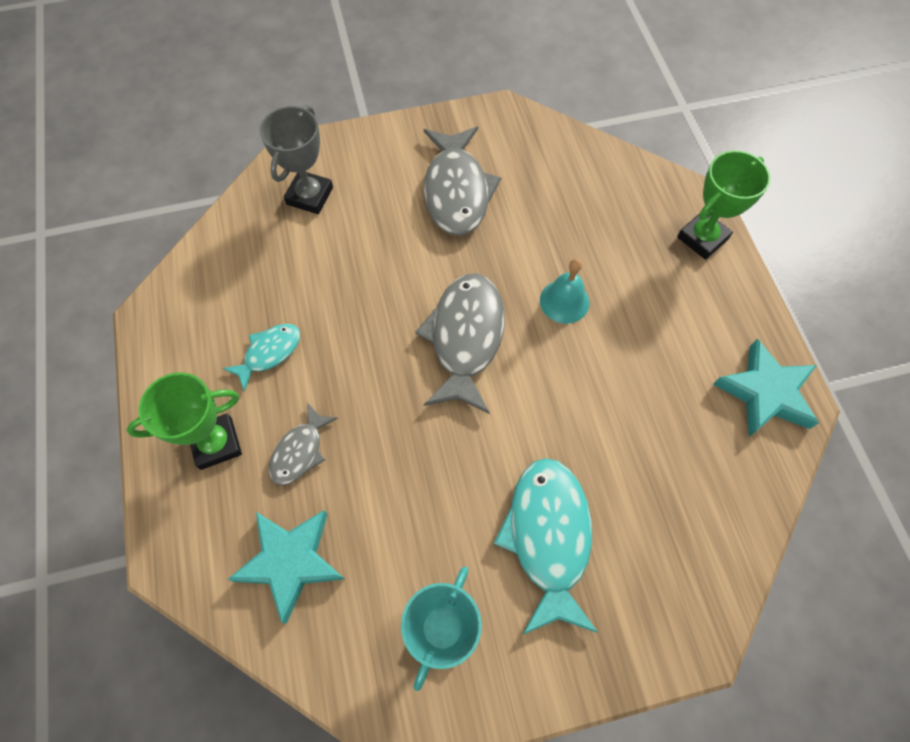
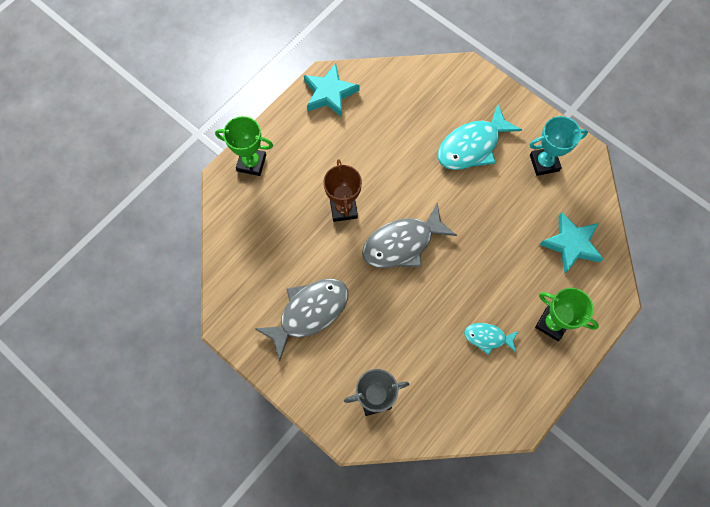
camera: 125 degrees left, 5 degrees up
grey fish [269,402,338,486] -> none
turquoise bell [540,259,589,324] -> brown trophy [323,159,362,222]

